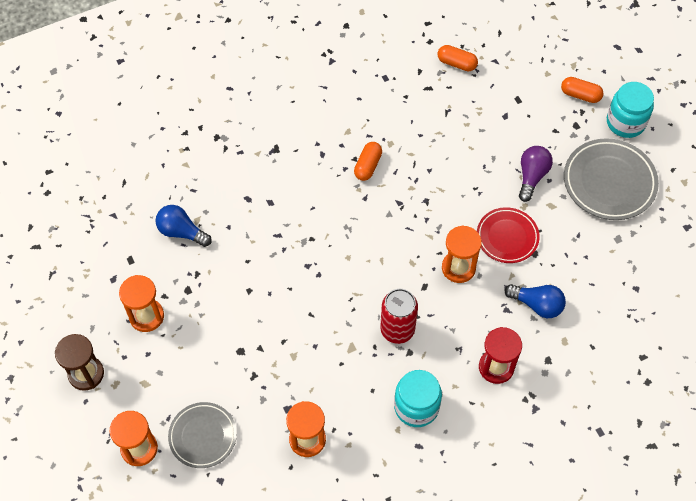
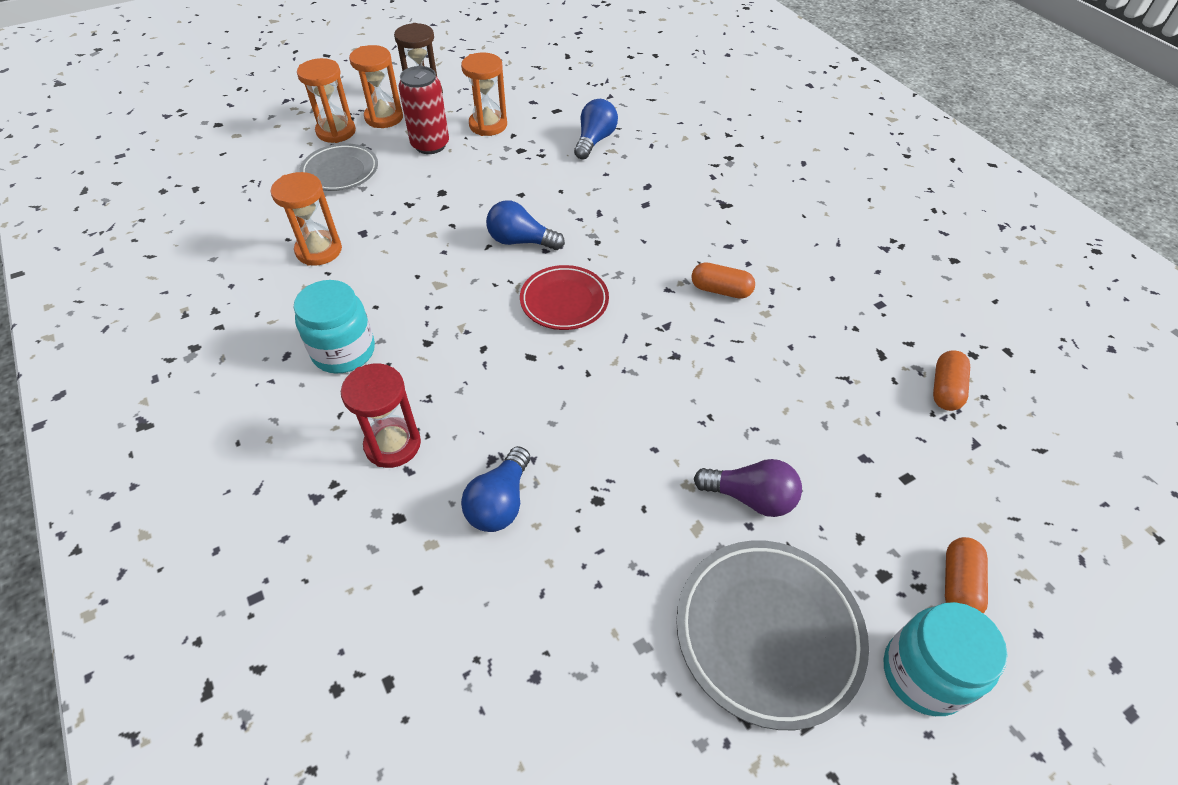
camera: 85 degrees right, 10 degrees down
red can [380,289,418,344] -> red can moved to [398,66,449,154]
orange hourglass [442,225,482,283] -> orange hourglass moved to [349,45,403,128]
red plate [477,207,540,263] -> red plate moved to [520,265,609,330]
none -> blue light bulb [486,200,565,250]

